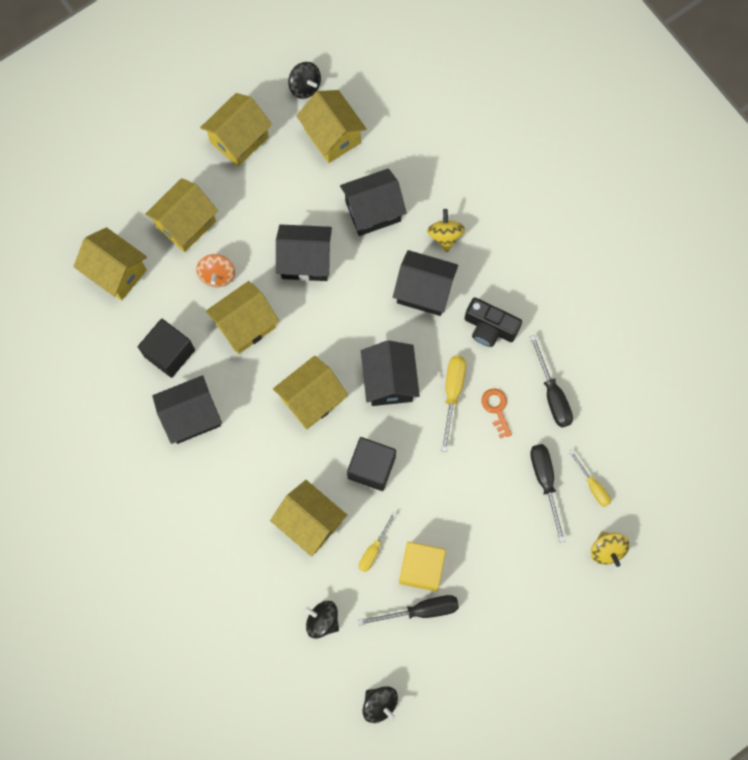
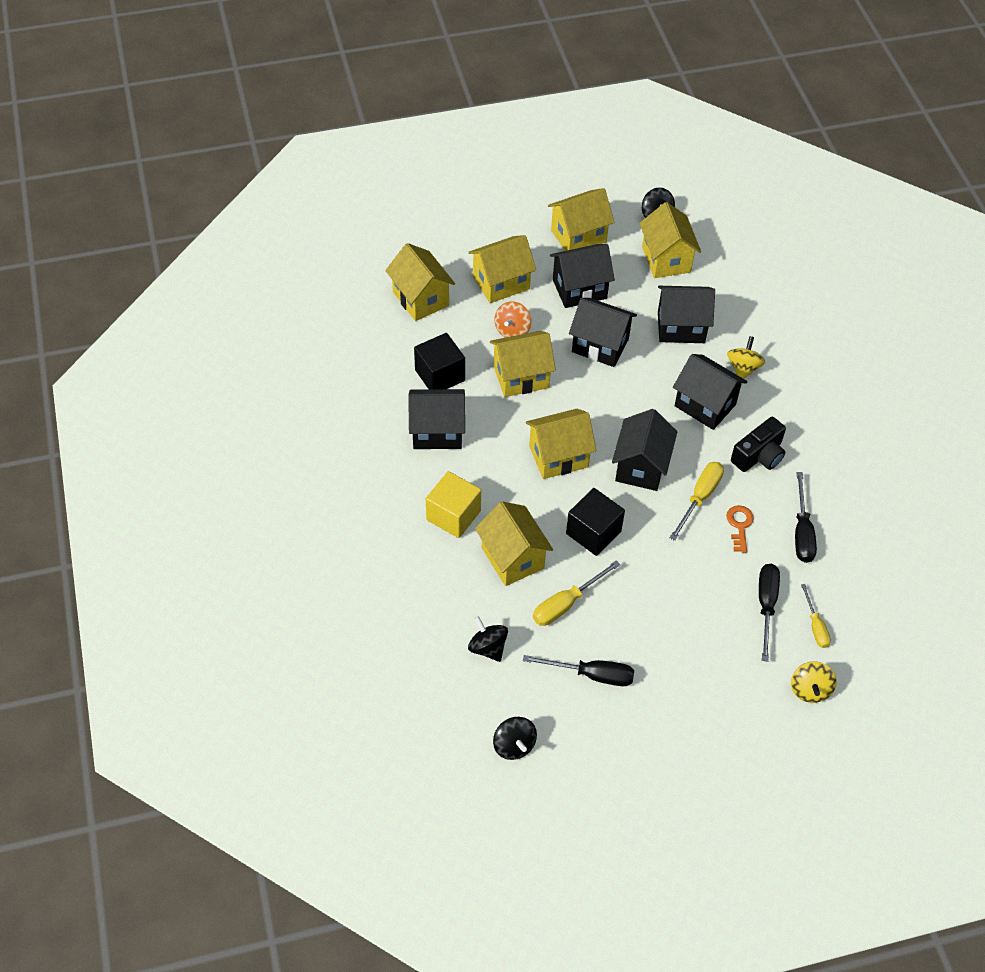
camera: 20 degrees right, 20 degrees down
yellow screwdriver [359,512,396,572] -> yellow screwdriver [533,560,621,626], size x1.51
yellow cube [399,542,446,591] -> yellow cube moved to [426,471,481,538]
black camera [464,297,522,347] -> black camera turned 90 degrees counterclockwise [731,417,786,472]
none -> black house [550,244,615,308]

